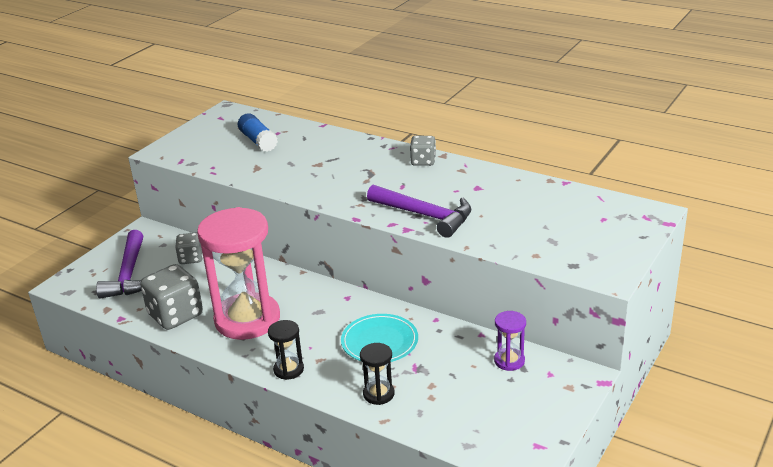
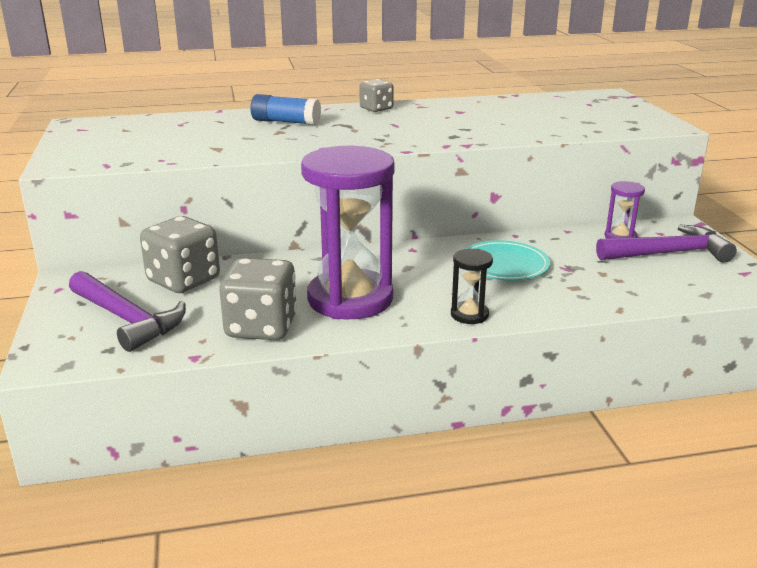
camera: 45 degrees left, 5 degrees down
grey dice [175,233,203,264] -> grey dice [140,216,220,293], size x1.73
pink hourglass [197,207,280,340] -> purple hourglass [301,146,395,319]
blue glue stick [238,113,278,152] -> blue glue stick moved to [250,94,321,125]
black hourglass [360,343,395,405] -> none
purple hammer [367,185,471,238] -> purple hammer moved to [596,225,737,263]

